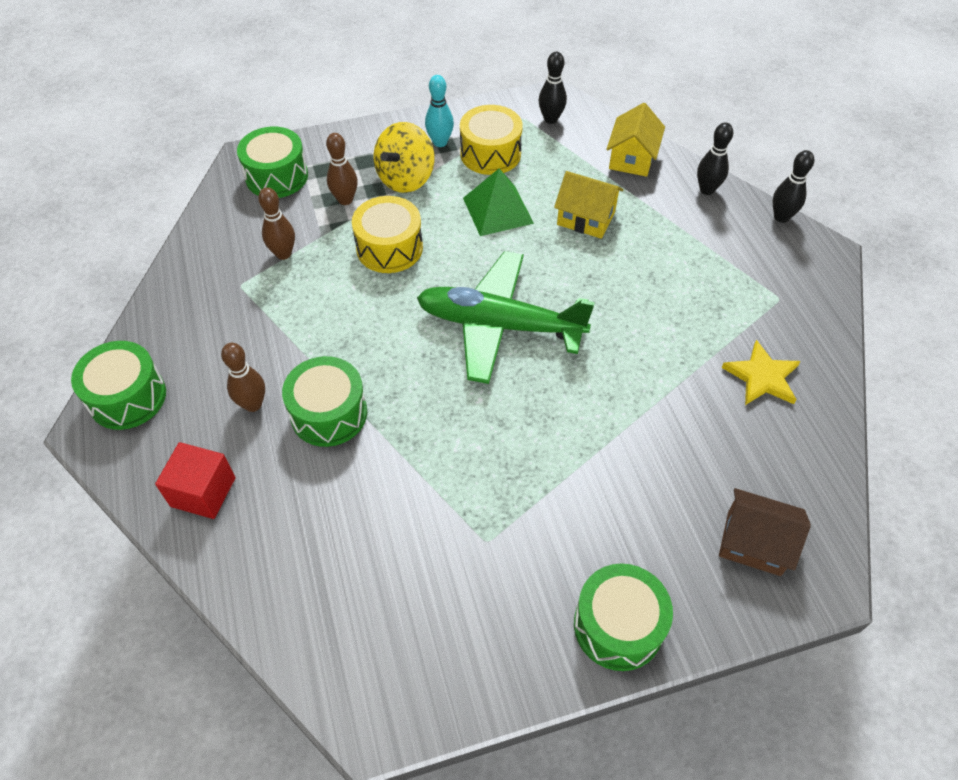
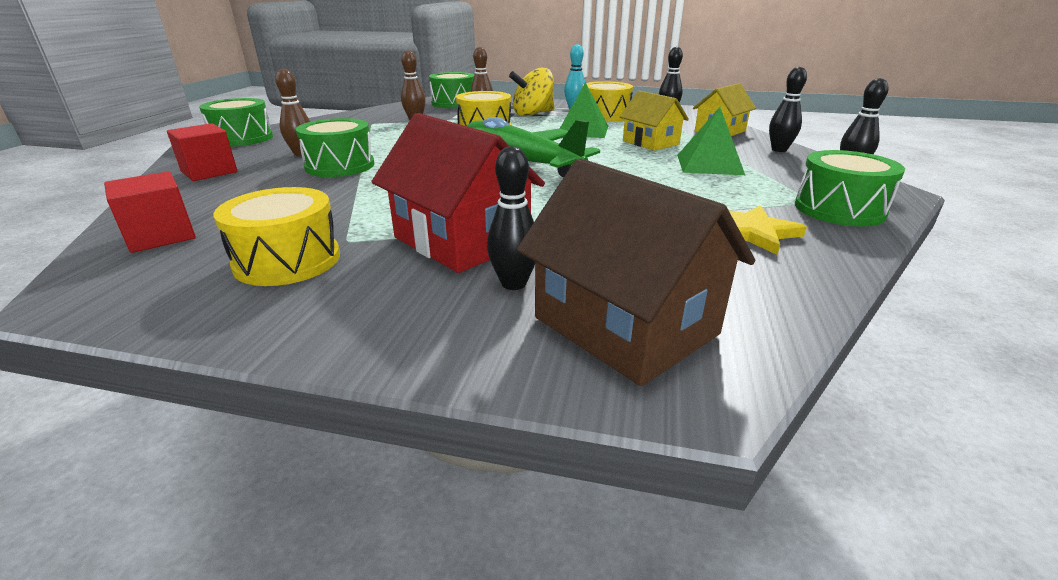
camera: 30 degrees right, 25 degrees down
green drum [574,564,673,671] -> green drum moved to [795,150,905,226]
brown house [719,488,811,576] -> brown house [517,158,755,386], size x1.55
none -> red cube [104,171,196,253]
none -> yellow drum [214,187,340,286]
none -> red house [371,113,545,273]
none -> black bowling pin [487,146,535,290]
none -> green pyramid [677,107,745,175]

